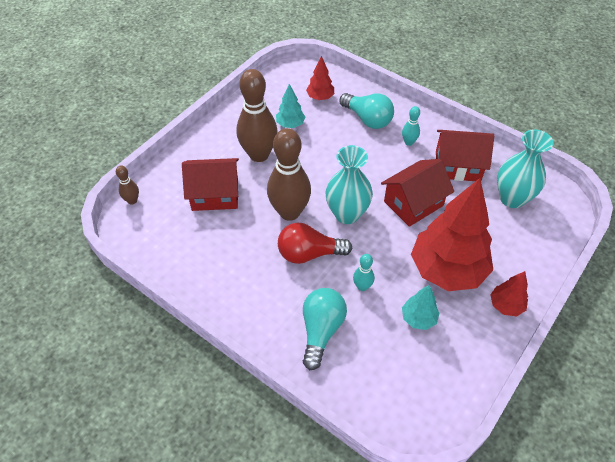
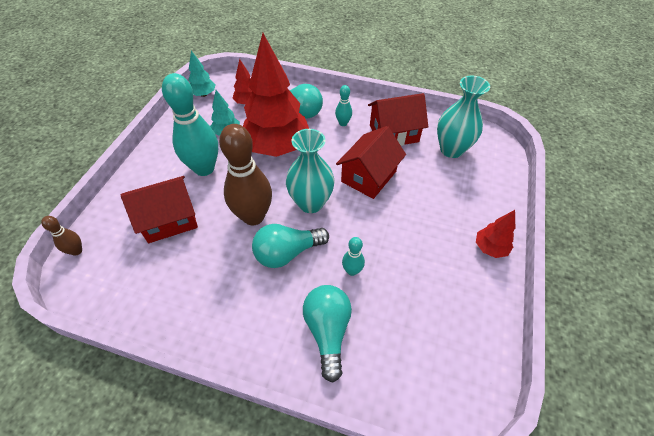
camera: 20 degrees left, 0 degrees up
brown bowling pin [237,69,278,162] -> turquoise bowling pin [162,73,218,176]
red light bulb [278,223,352,264] -> turquoise light bulb [252,224,329,268]
turquoise tree [402,285,439,330] -> turquoise tree moved to [188,51,216,97]
red tree [411,178,493,291] -> red tree moved to [243,33,309,157]

